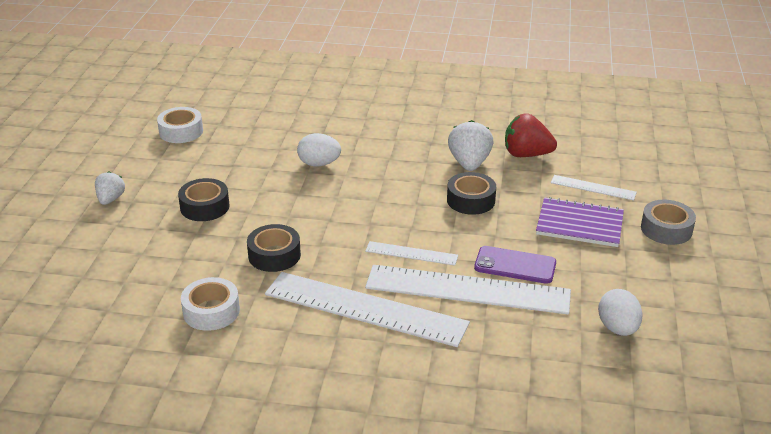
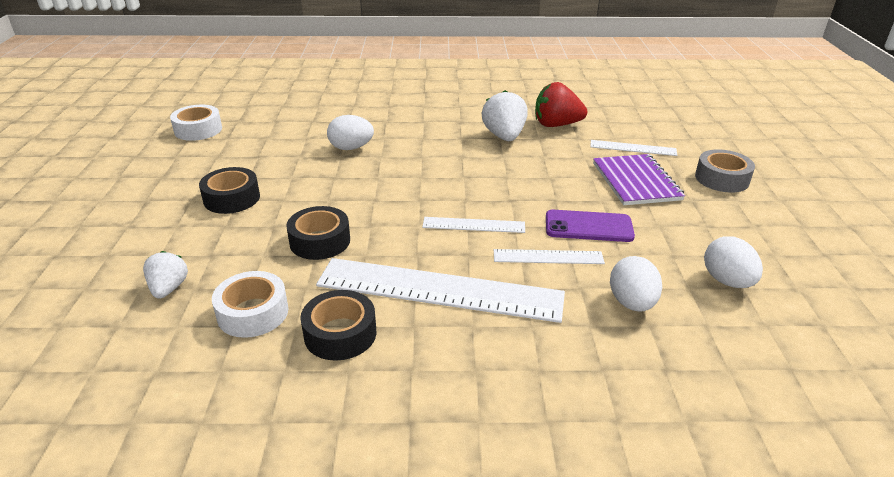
camera: 10 degrees left, 0 degrees up
white strawberry [95,171,125,205] -> white strawberry moved to [143,251,188,299]
white ruler [365,265,571,315] -> white ruler [494,249,605,264], size x0.48
black tape [447,172,496,215] -> black tape moved to [300,290,376,361]
purple notebook [536,197,624,247] -> purple notebook turned 75 degrees clockwise [593,154,685,205]
none -> white egg [610,256,662,312]

